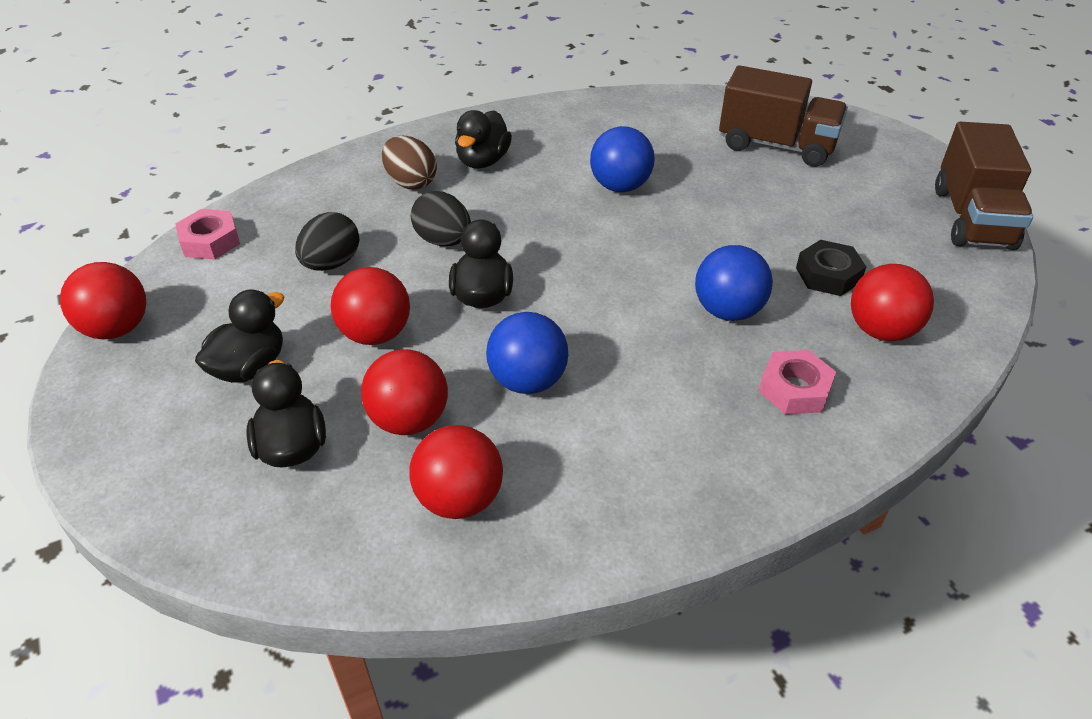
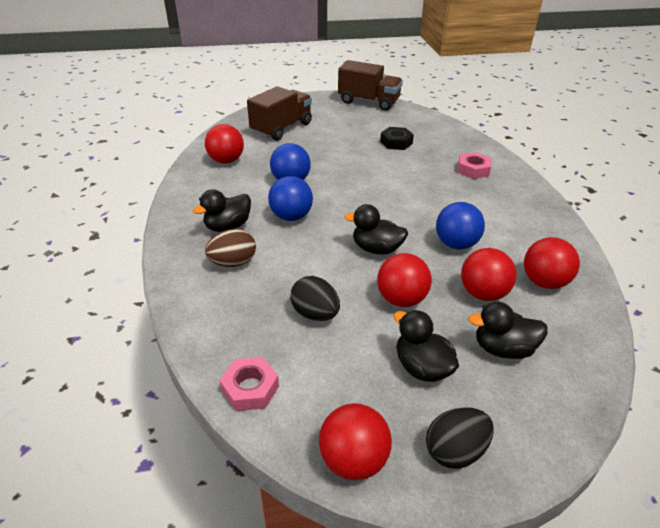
camera: 75 degrees left, 5 degrees down
black egg [411,191,471,246] -> black egg moved to [426,407,494,469]
black duck [455,110,512,169] -> black duck turned 105 degrees clockwise [193,189,251,232]
blue ball [695,245,773,321] -> blue ball moved to [268,176,313,221]
red ball [851,264,934,341] -> red ball moved to [205,124,244,164]

